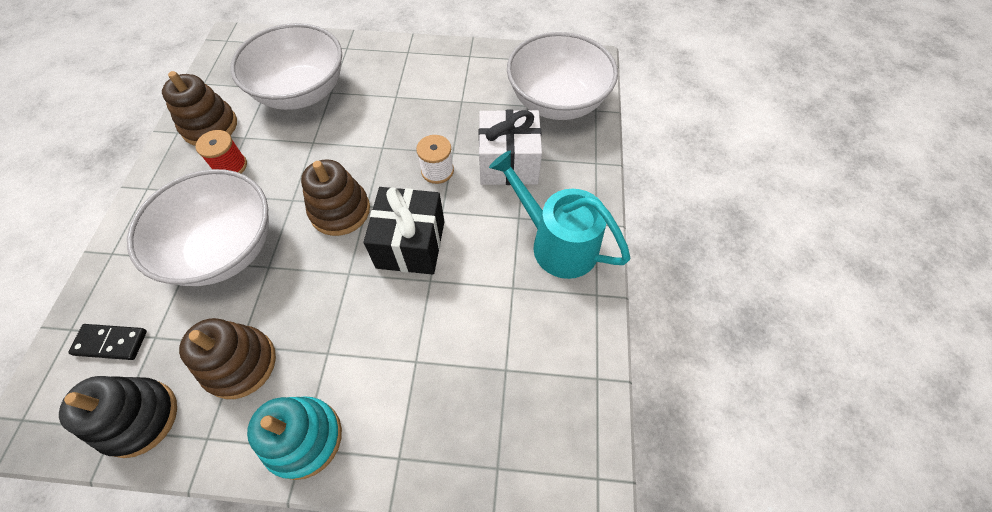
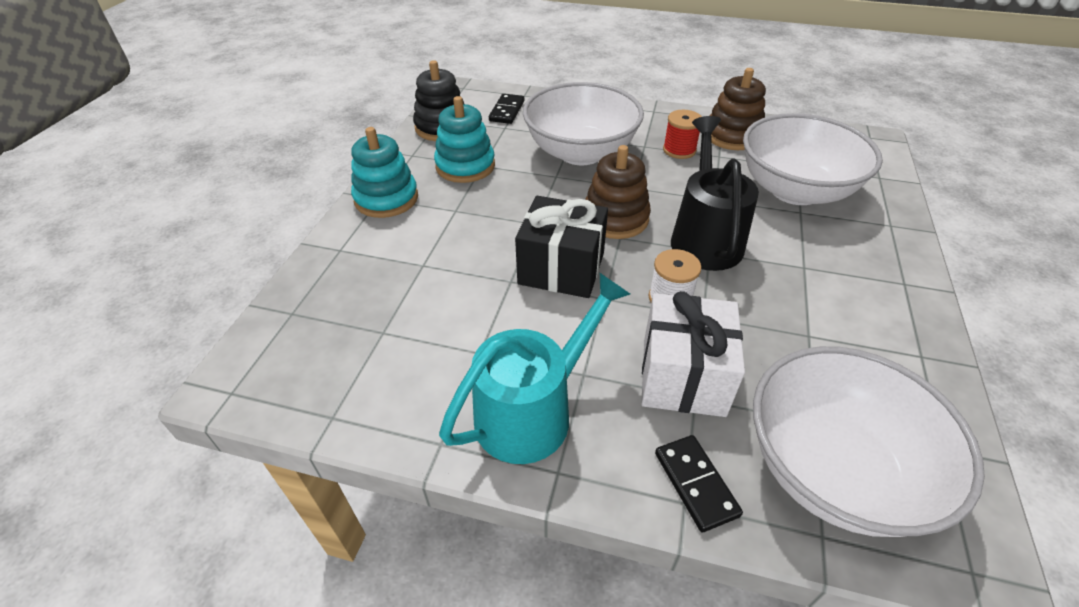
camera: 100 degrees right, 15 degrees down
brown stacking toy [179,318,276,399] -> turquoise stacking toy [434,96,495,183]
none -> black domino [655,435,743,533]
none -> black watering can [671,116,759,271]

